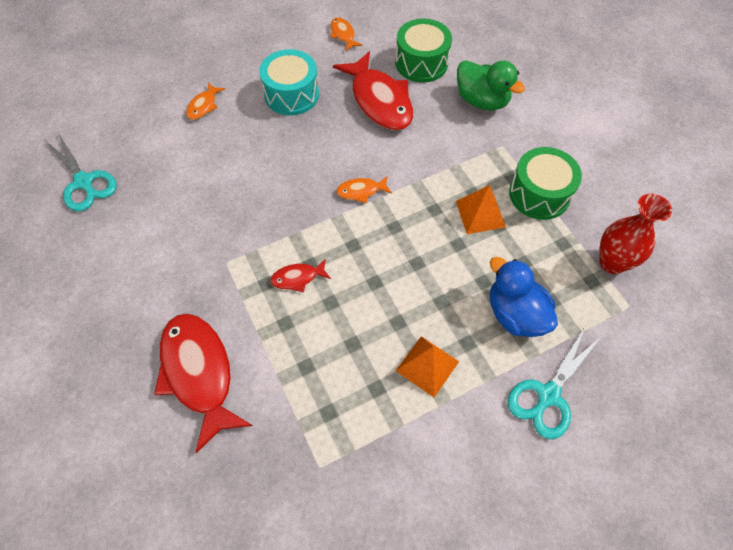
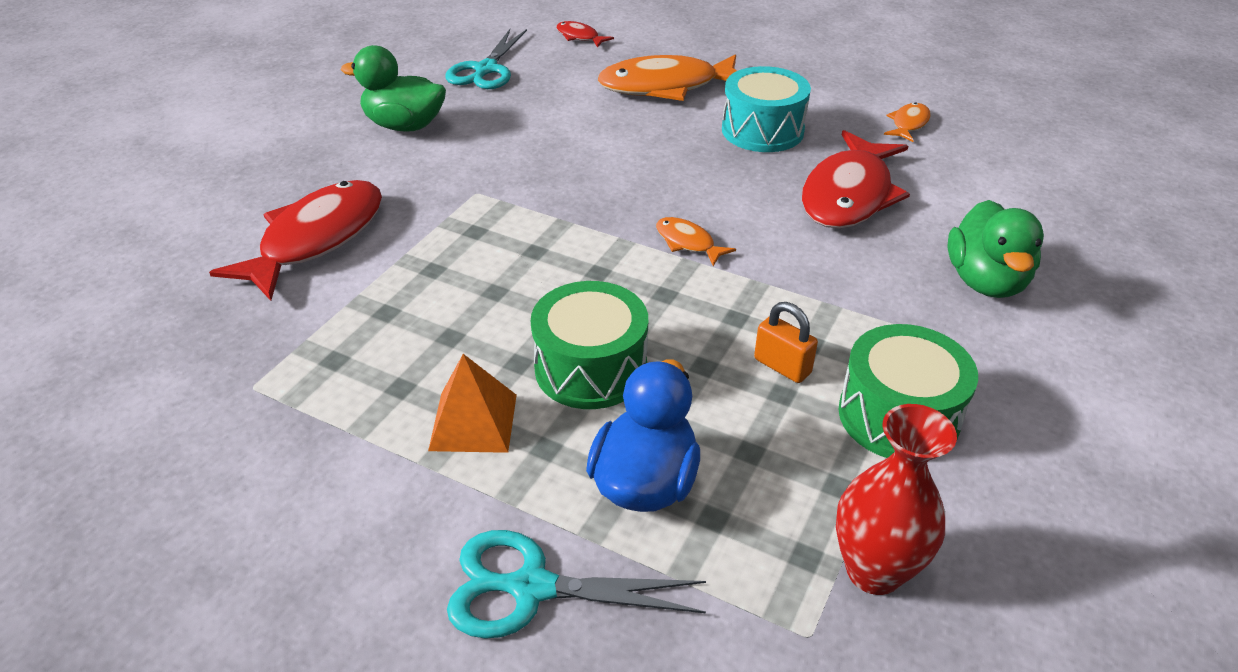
camera: 55 degrees right, 20 degrees down
orange fish [186,83,225,120] -> orange fish [598,54,737,101], size x2.19
red fish [270,259,331,292] -> red fish moved to [556,21,614,48]
green drum [395,18,452,83] -> green drum moved to [531,281,648,409]
orange pyramid [456,185,506,234] -> orange padlock [754,302,818,383]
none -> green duck [341,45,446,132]

